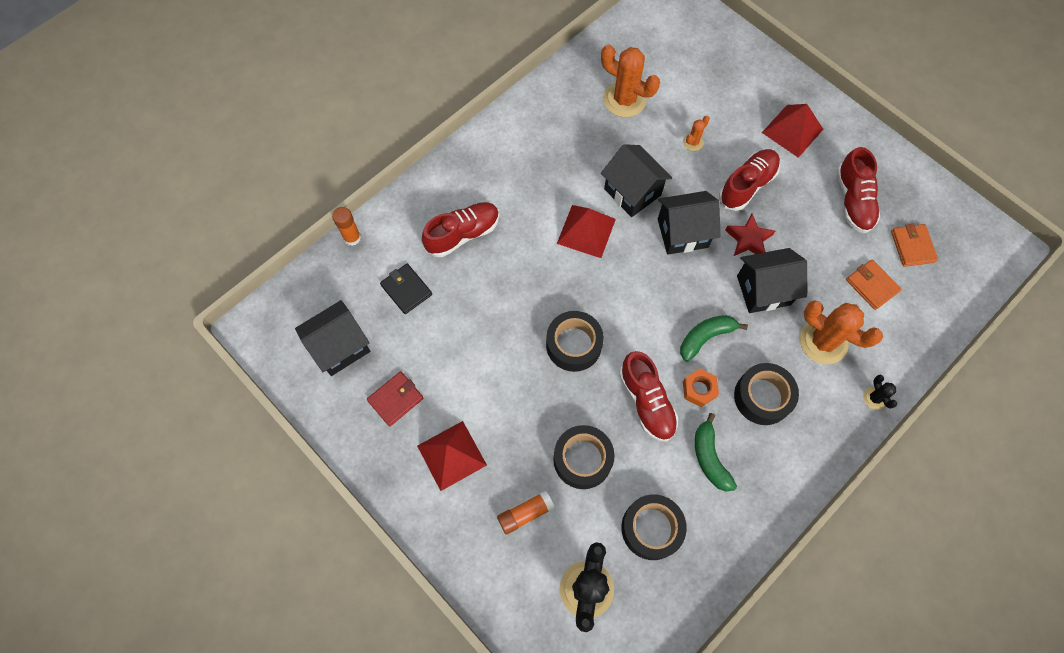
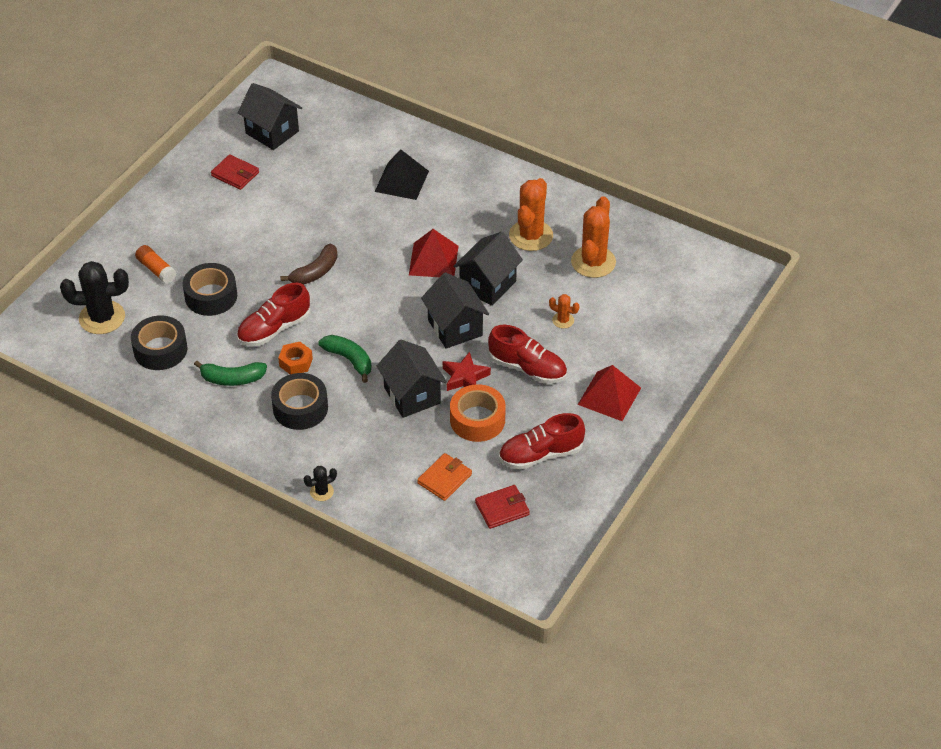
camera: 75 degrees right, 20 degrees down
orange glue stick [332,207,361,246] -> none
black wallet [380,264,432,314] -> none
red pyramid [417,421,487,491] -> none
red shoe [422,202,499,257] -> black pyramid [375,149,429,200]
black tape [546,311,604,372] -> brown banana [280,243,338,285]
green banana [695,413,737,491] -> green banana turned 150 degrees counterclockwise [194,361,267,386]
orange cactus [799,300,883,364] -> orange cactus moved to [509,178,553,251]
orange wallet [891,224,938,267] -> red wallet [475,485,530,529]
none -> orange tape [450,384,506,442]

